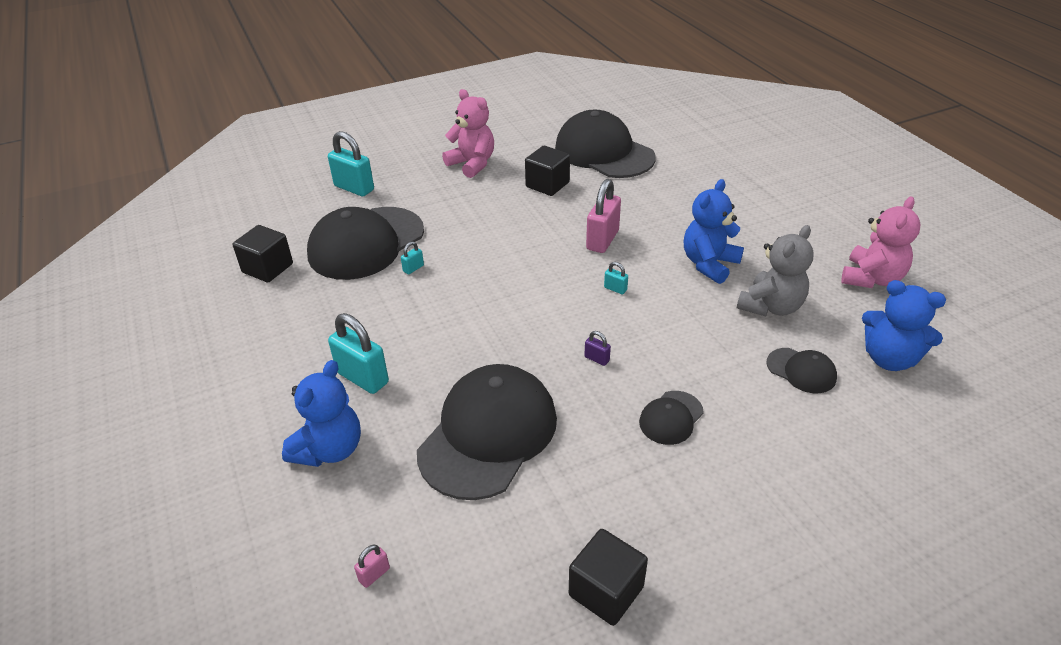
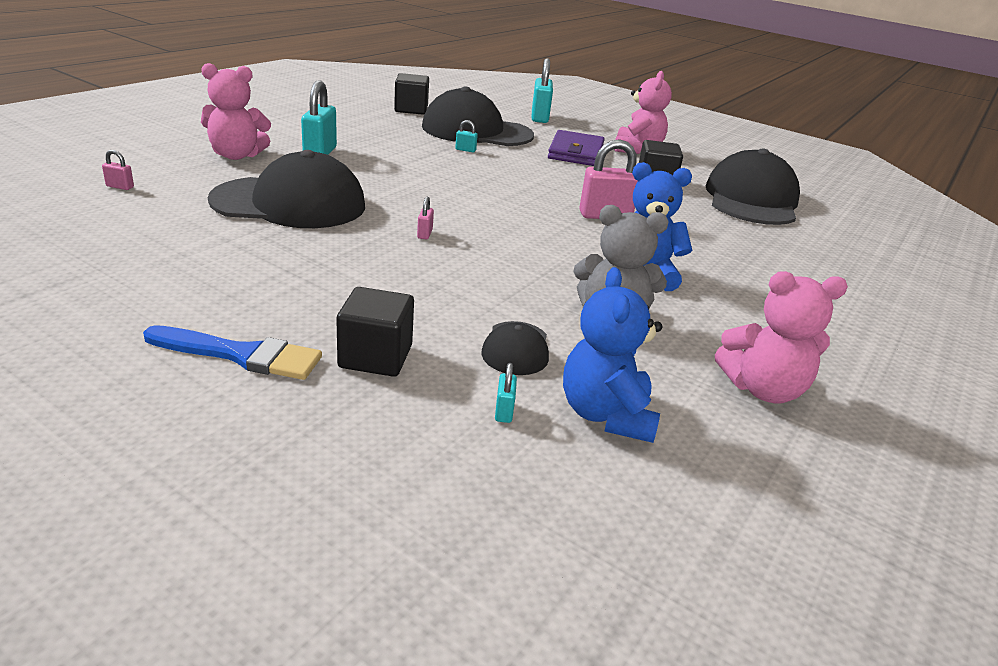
camera: 55 degrees right, 10 degrees down
blue teddy bear [282,360,361,467] -> pink teddy bear [201,63,271,160]
black cube [569,529,648,626] -> black cube moved to [336,287,414,377]
purple padlock [585,331,611,366] -> pink padlock [417,197,434,240]
turquoise padlock [604,262,628,294] -> turquoise padlock moved to [495,363,517,423]
black cap [639,391,704,445] -> none
none -> blue brush [143,325,322,380]
none -> purple wallet [548,130,605,166]

